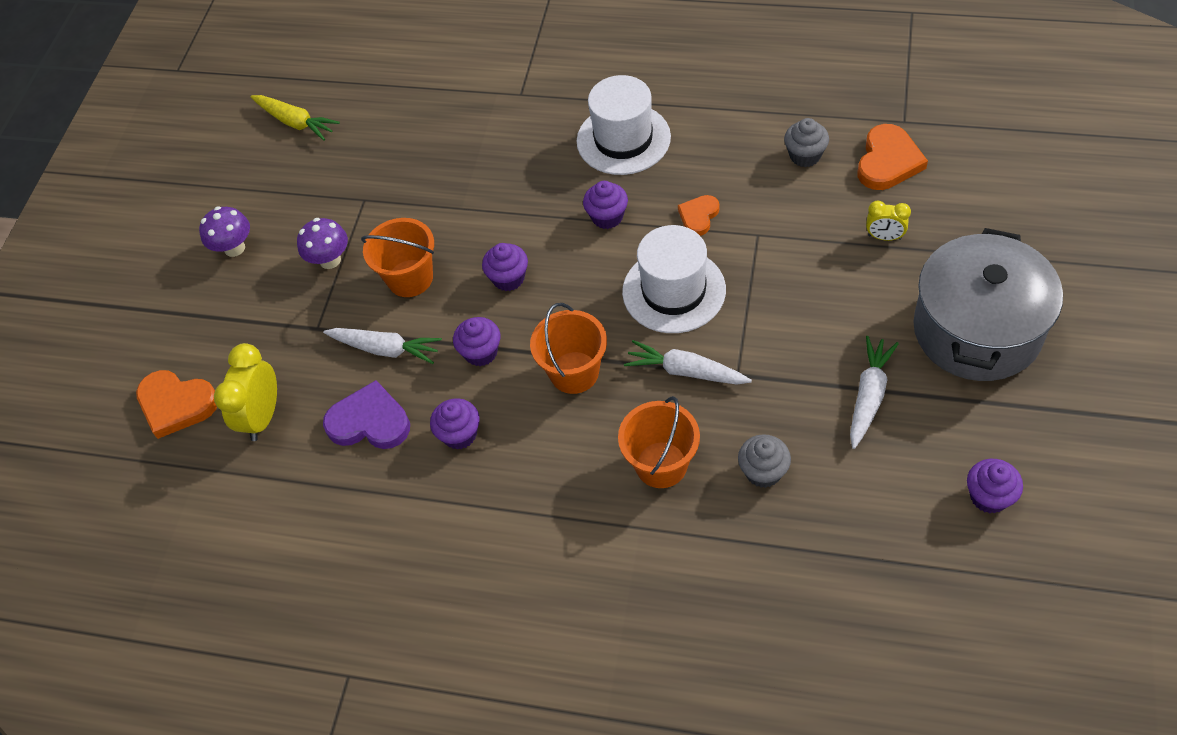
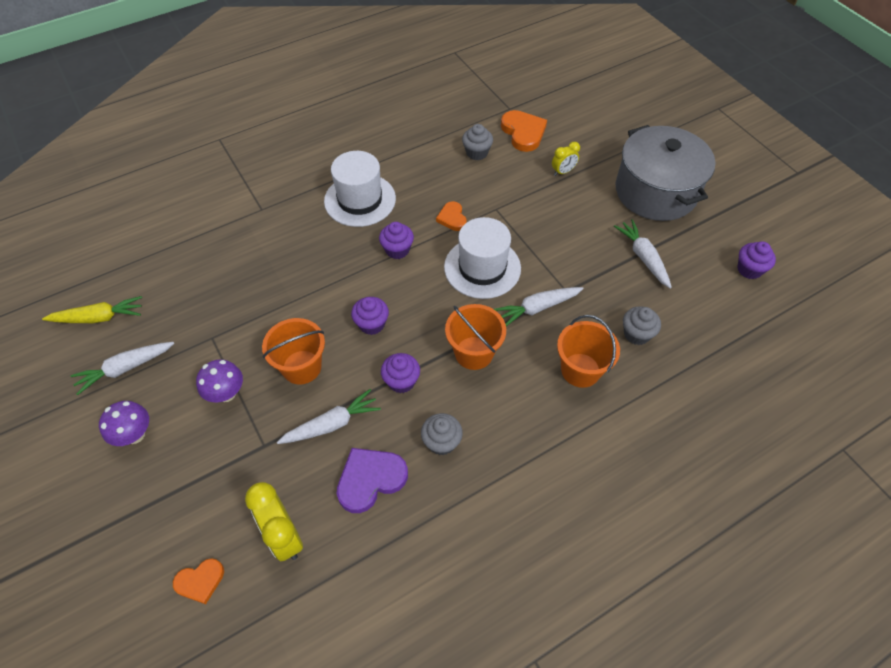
camera: 50 degrees left, 0 degrees up
orange heart [136,370,217,439] -> orange heart [173,558,224,604], size x0.61
purple cupcake [430,398,480,450] -> grey cupcake [421,413,463,455]
none -> white carrot [71,342,174,395]

